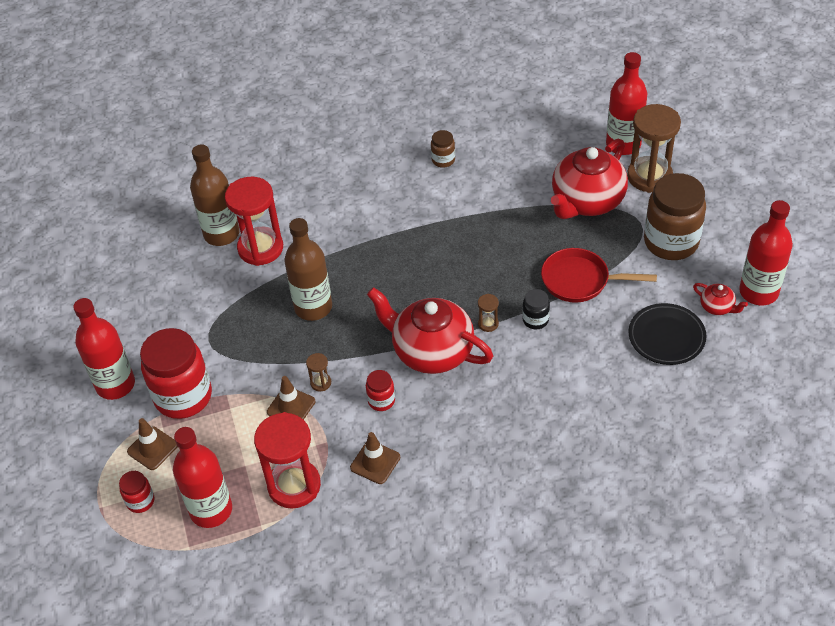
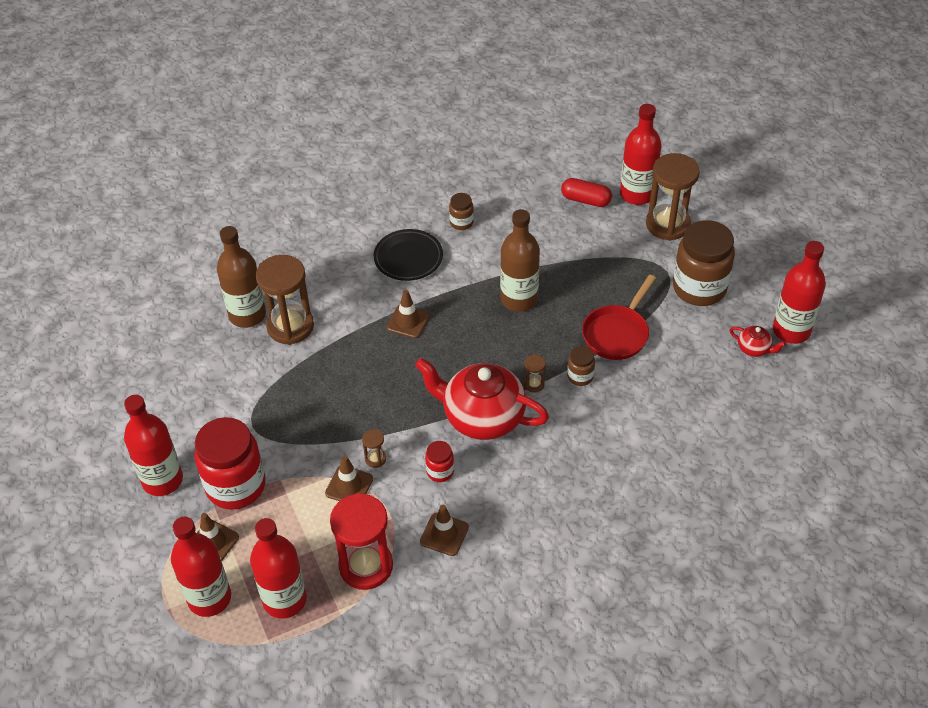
camera: 10 degrees left, 0 degrees up
red jar [119,471,154,513] -> red bottle [171,517,231,617]
red hourglass [225,177,283,266] -> brown hourglass [256,255,314,345]
brown bottle [284,218,332,321] -> brown bottle moved to [500,209,540,312]
black jar [522,289,550,330] -> brown jar [567,346,595,386]
red pan [541,248,657,302] -> red pan turned 60 degrees counterclockwise [582,275,656,360]
red teapot [551,139,628,219] -> none
black plate [628,303,706,365] -> black plate moved to [374,229,443,281]
none -> brown traffic cone [386,290,430,338]
none -> red capsule [561,178,612,207]

